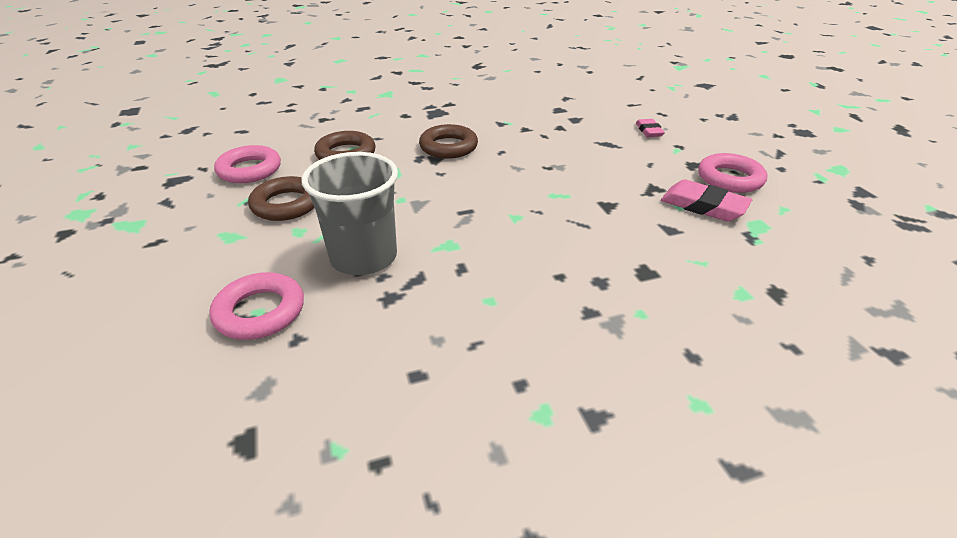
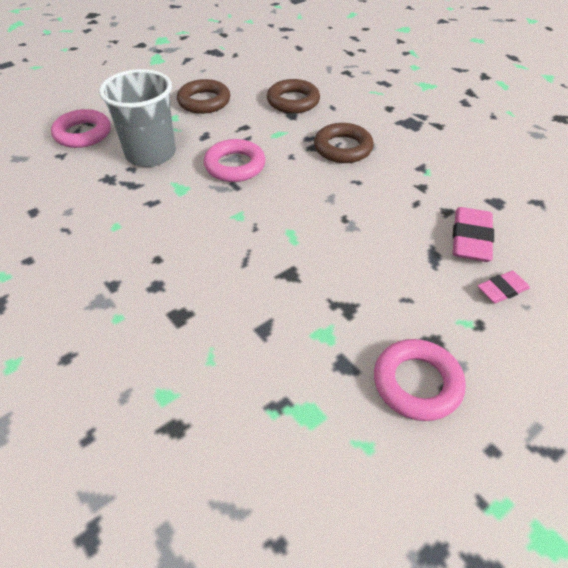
camera: 70 degrees right, 10 degrees up
pink ring [214,145,281,183] -> pink ring moved to [203,139,266,182]
pink eraser [661,180,752,222] -> pink eraser moved to [453,207,494,262]

